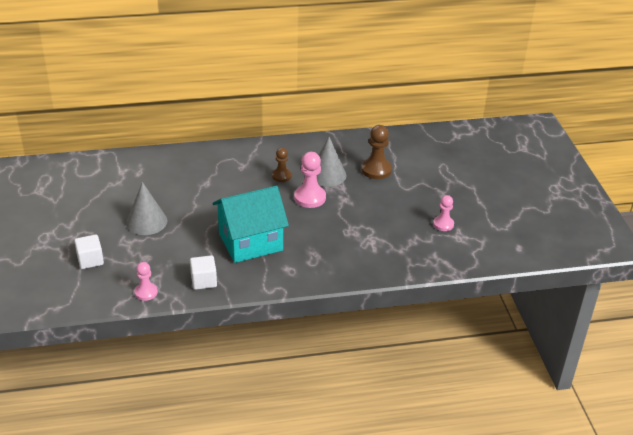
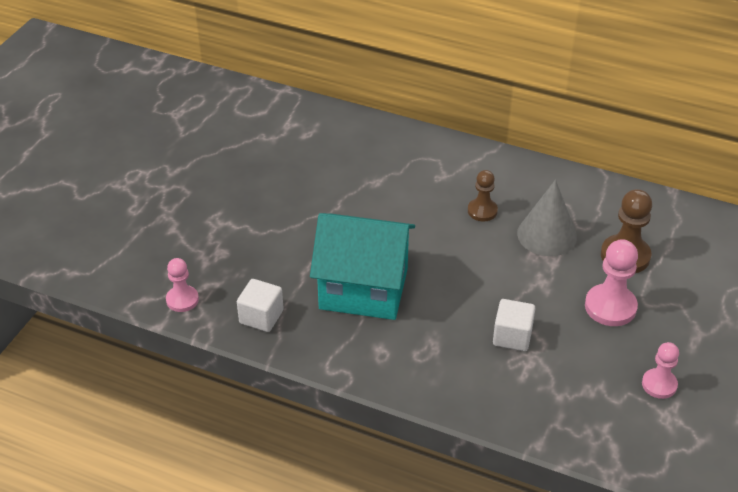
camera: 35 degrees right, 5 degrees up
white cube [74,234,104,269] -> white cube moved to [493,299,535,351]
grey cone [126,182,167,235] -> none
pink pawn [294,152,326,208] -> pink pawn moved to [585,239,638,326]

